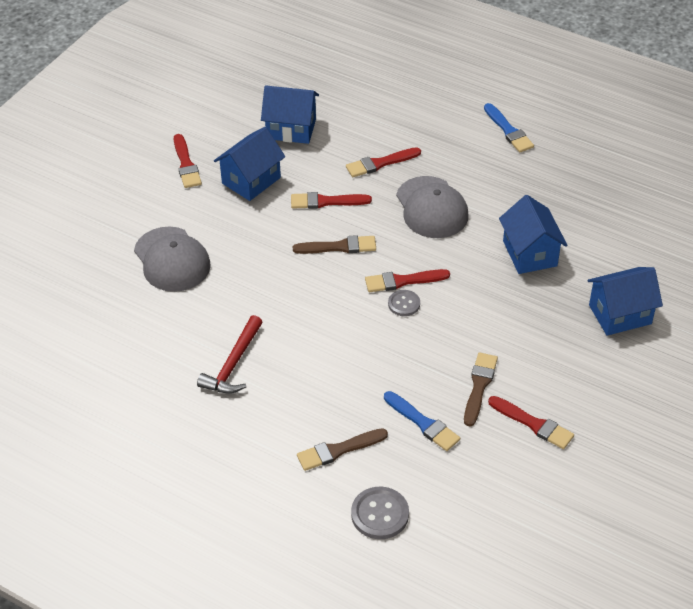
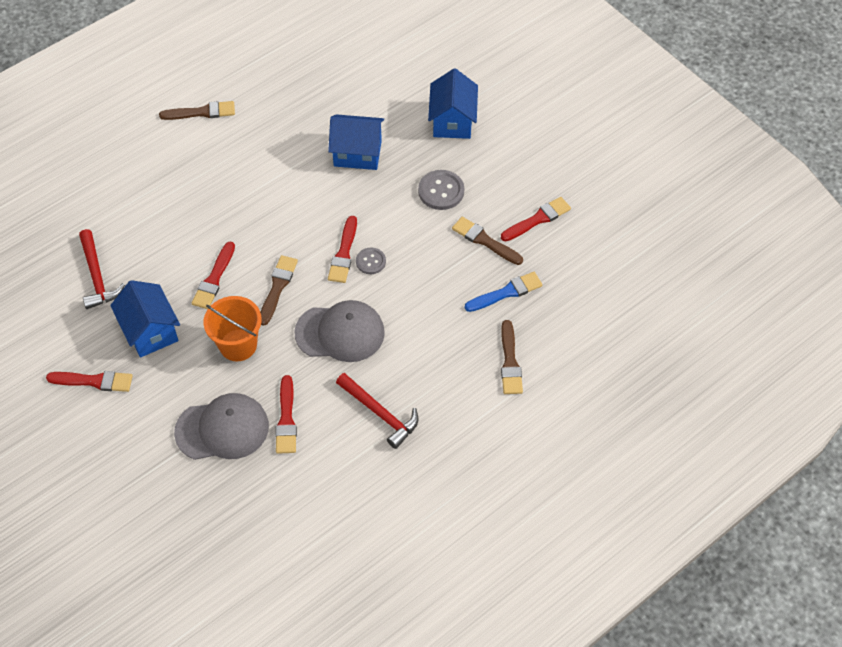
camera: 70 degrees left, 10 degrees up
blue house [261,85,319,144] -> red hammer [79,229,125,309]
red brush [346,147,421,177] -> red brush moved to [275,375,297,454]
grey button [351,487,409,539] -> grey button moved to [418,170,464,210]
grey cap [396,176,468,238] -> grey cap moved to [294,300,385,362]
blue brush [484,103,534,152] -> brown brush [159,101,235,120]
none -> orange bucket [203,296,262,362]

